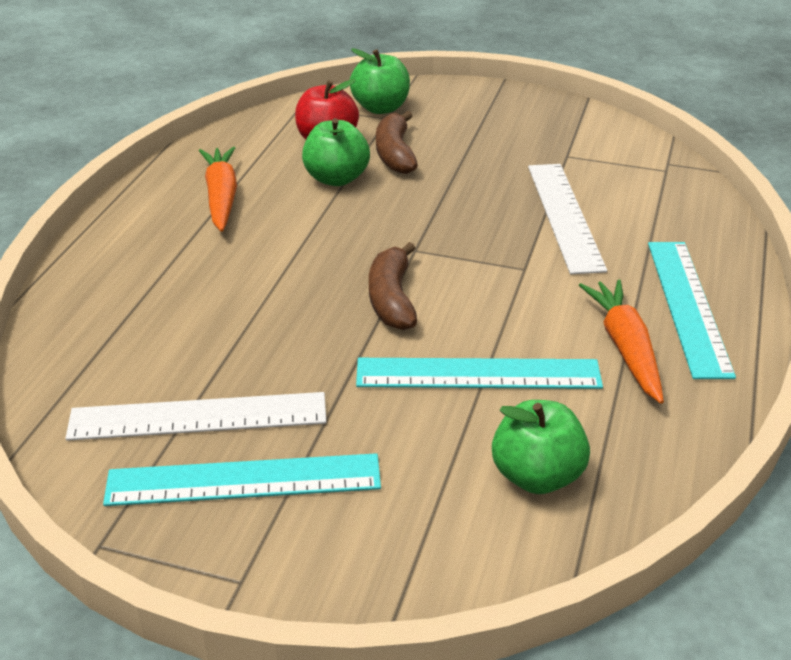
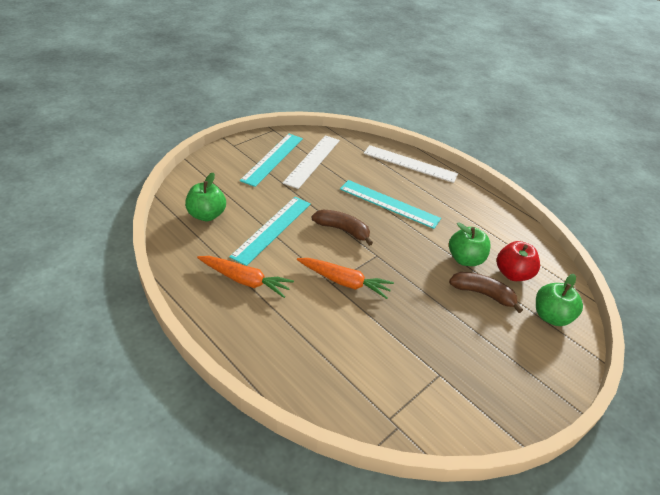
camera: 115 degrees right, 5 degrees up
orange carrot [199,146,237,232] -> orange carrot moved to [297,258,394,299]
white ruler [528,164,607,274] -> white ruler moved to [364,145,458,183]
turquoise ruler [648,242,736,379] -> turquoise ruler moved to [340,180,441,229]

